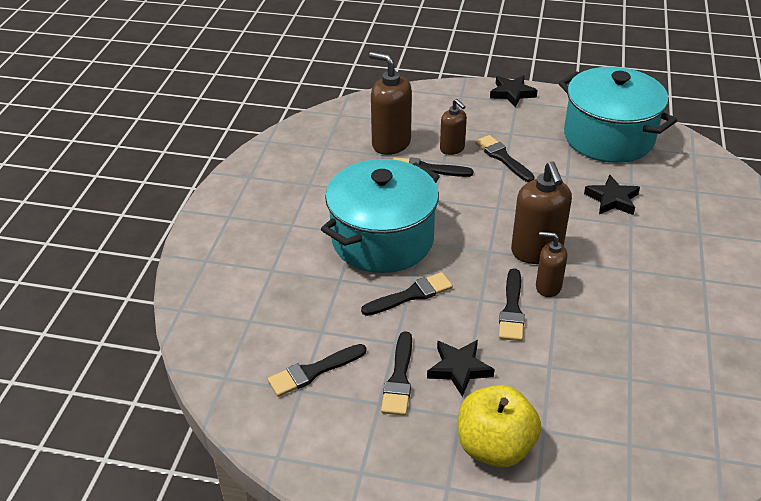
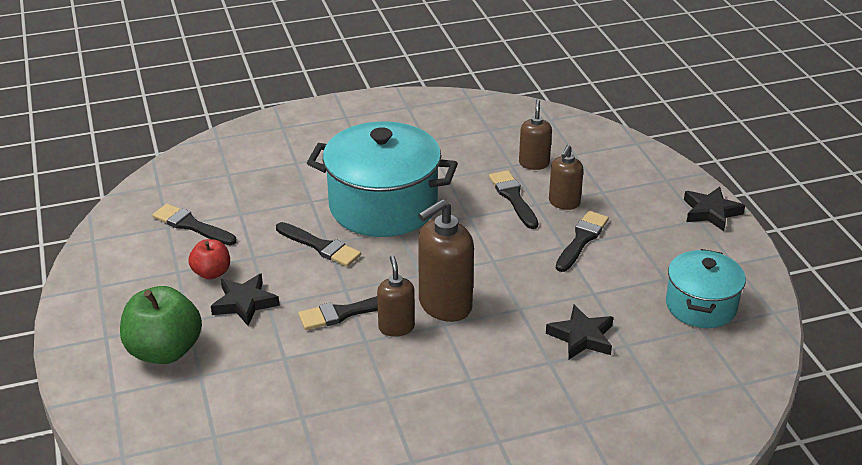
camera: 60 degrees right, 5 degrees down
brown soap dispenser [369,52,412,155] -> brown soap dispenser [519,99,552,170], size x0.59
black brush [381,331,412,416] -> red apple [188,239,230,279]
yellow apple [458,385,541,467] -> green apple [120,286,202,364]
turquoise pot [559,67,677,163] -> turquoise pot [666,249,746,328], size x0.59

